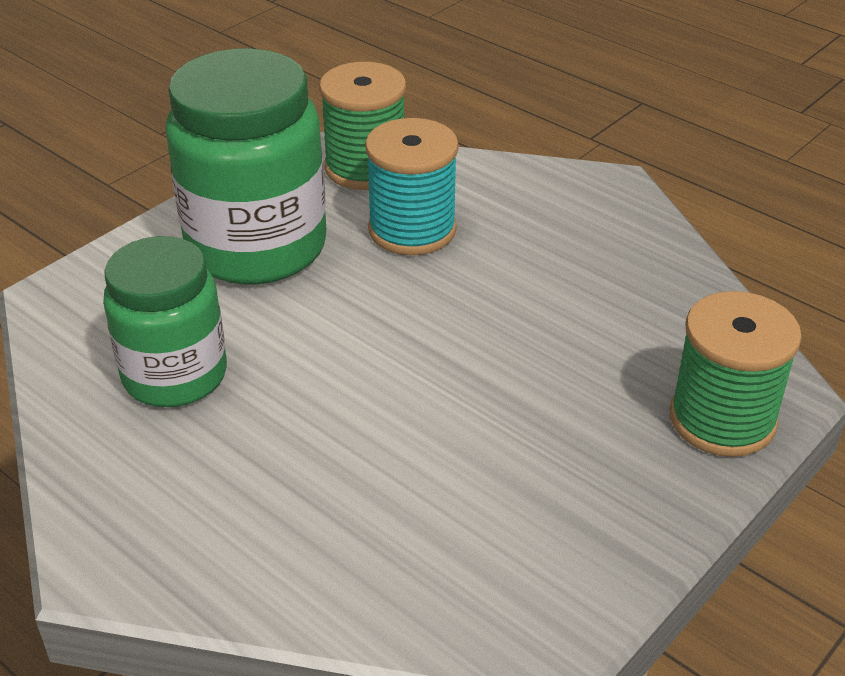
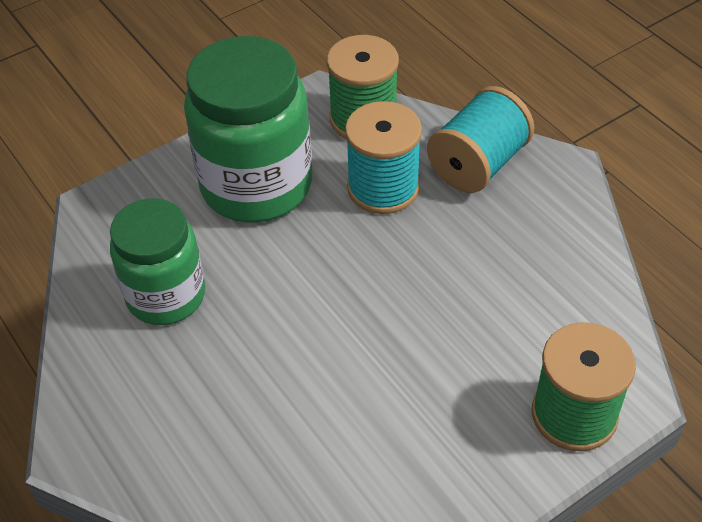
camera: 15 degrees right, 10 degrees up
none -> turquoise spool [427,86,534,193]

